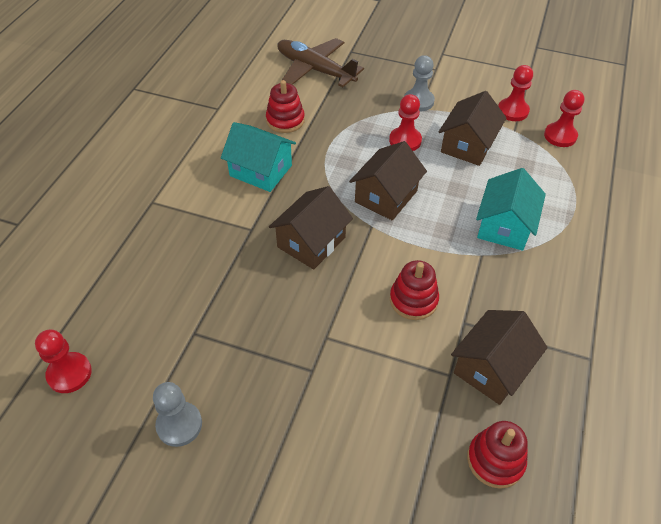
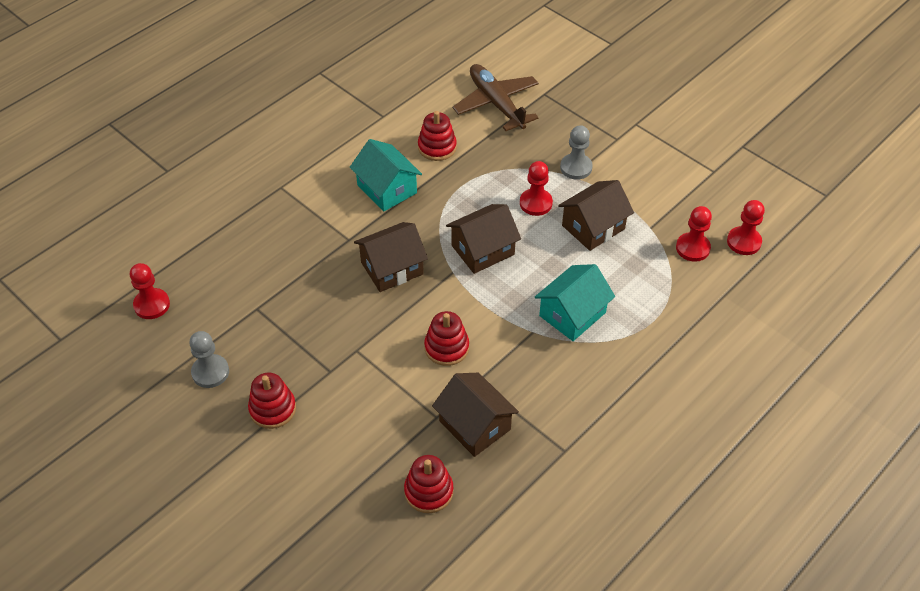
camera: 25 degrees right, 0 degrees up
brown house [451,310,548,405] -> brown house turned 75 degrees clockwise [432,373,519,457]
red pawn [498,65,533,121] -> red pawn moved to [727,200,765,255]
none -> red stacking toy [248,373,296,429]

